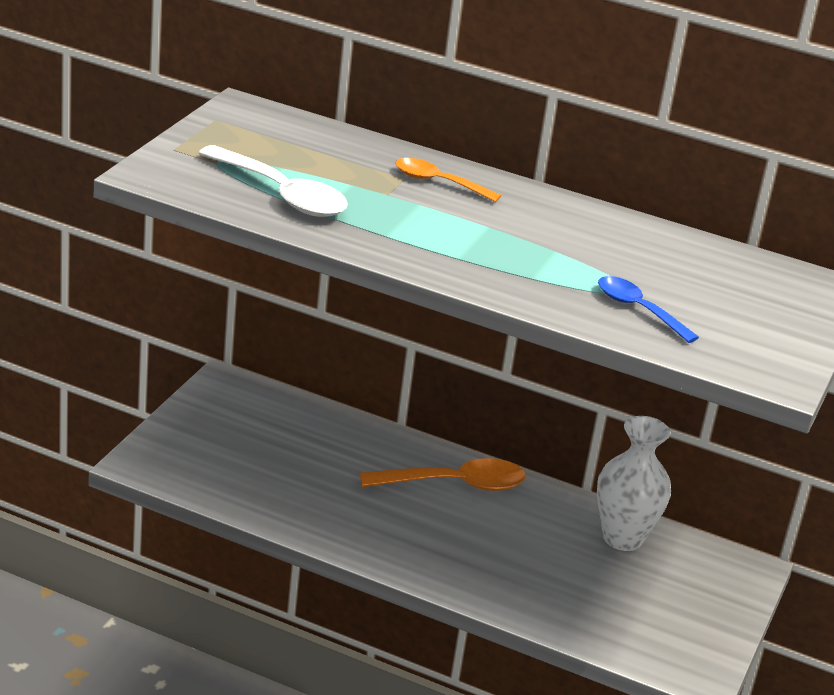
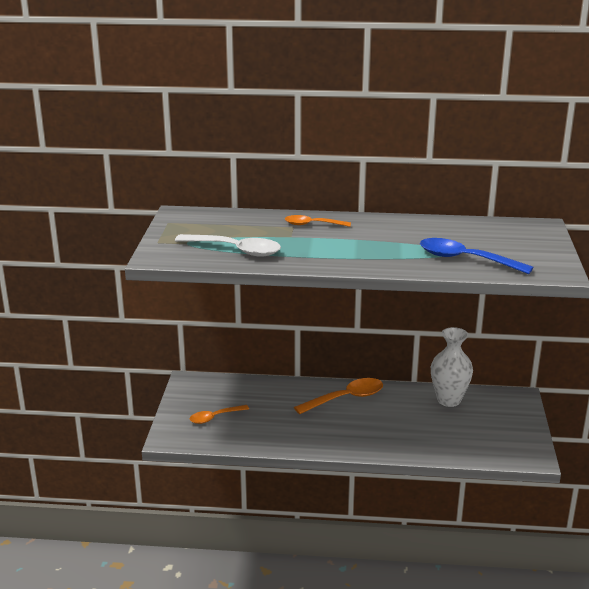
camera: 15 degrees left, 5 degrees down
blue spoon [598,276,699,343] -> blue spoon [420,238,533,274], size x1.60
none -> orange spoon [190,405,249,424]

